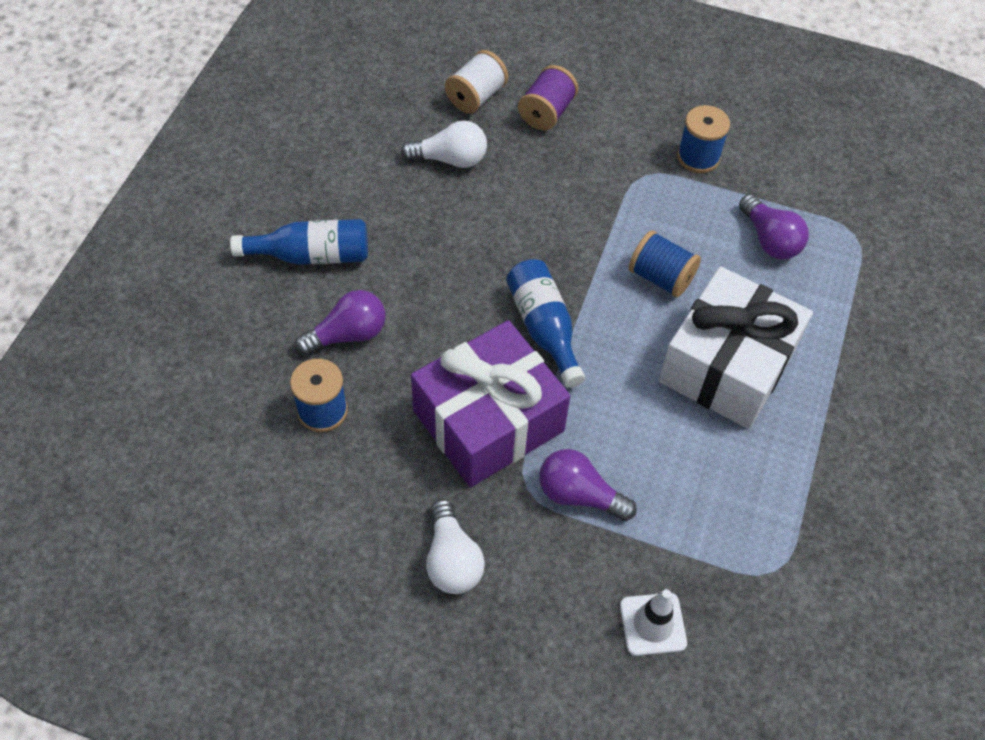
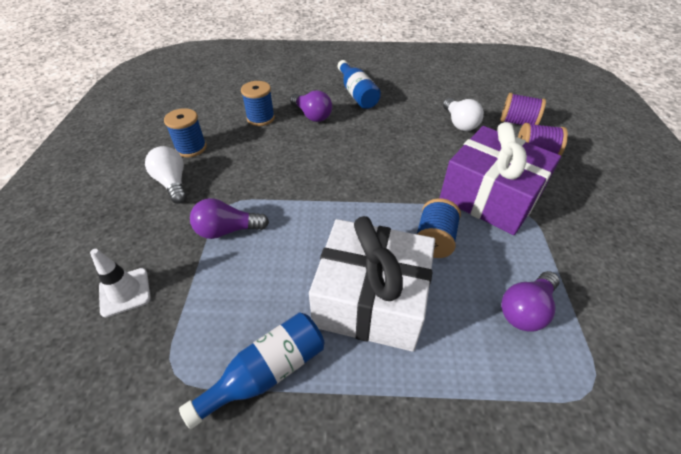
camera: 75 degrees right, 10 degrees down
purple gift [411,320,570,487] -> purple gift moved to [440,122,561,235]
white light bulb [426,499,485,594] -> white light bulb turned 90 degrees clockwise [145,146,187,204]
white spool [445,50,508,114] -> purple spool [500,93,546,125]
blue bottle [506,259,585,388] -> blue bottle moved to [179,312,324,429]
purple light bulb [539,449,637,521] -> purple light bulb turned 105 degrees counterclockwise [190,198,269,239]
blue spool [677,105,730,173] -> blue spool moved to [164,108,206,157]

